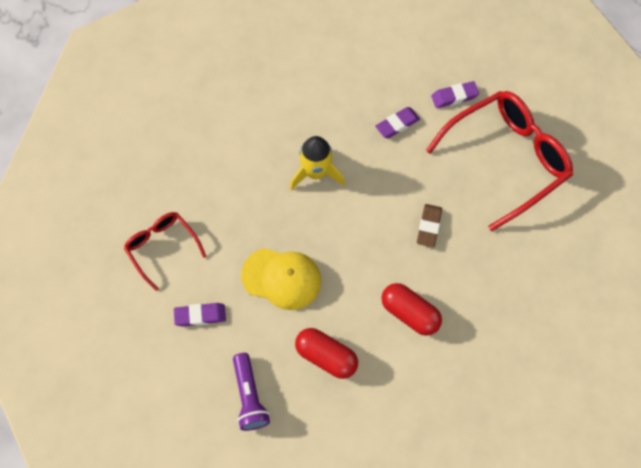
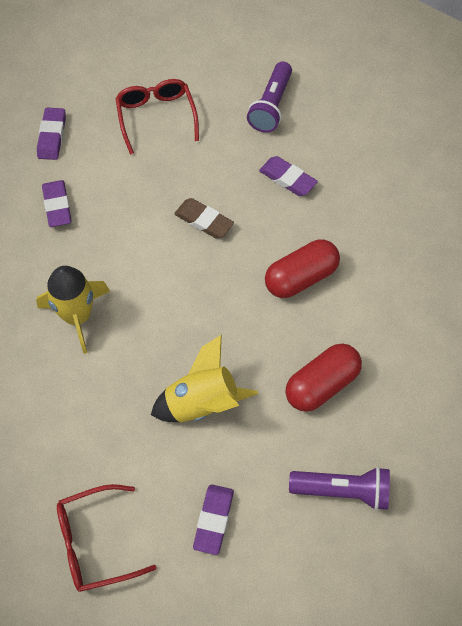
camera: 70 degrees left, 5 degrees down
yellow cap [241,248,321,310] -> yellow rocket [151,335,258,422]
red glasses [426,91,573,231] -> red glasses [115,79,199,155], size x0.54
none -> purple flashlight [247,61,292,133]
none -> purple eraser [259,156,318,196]

